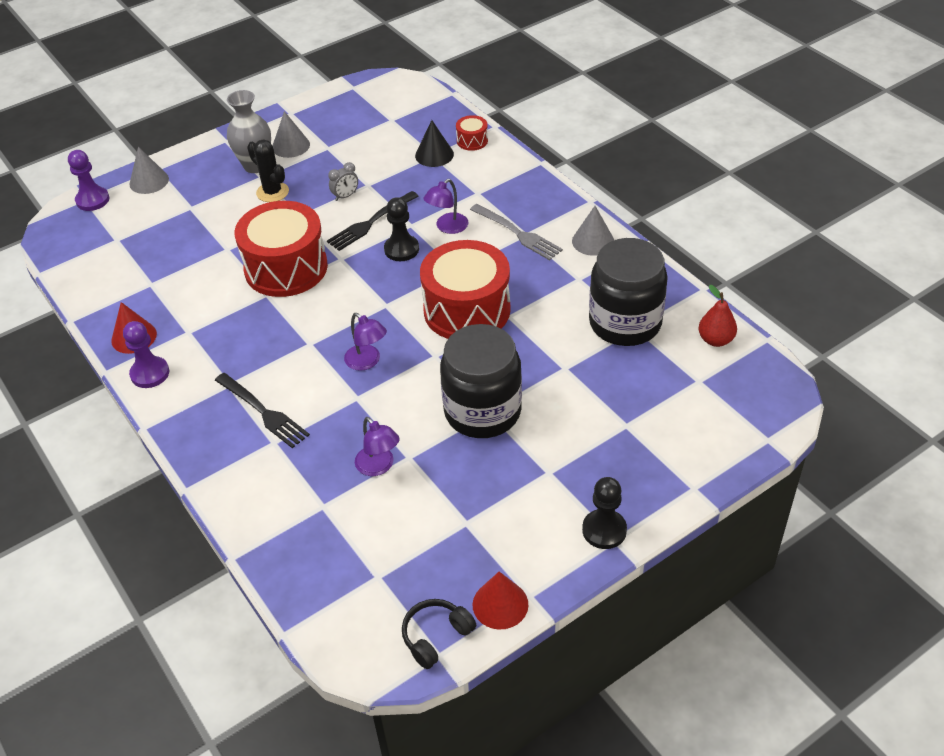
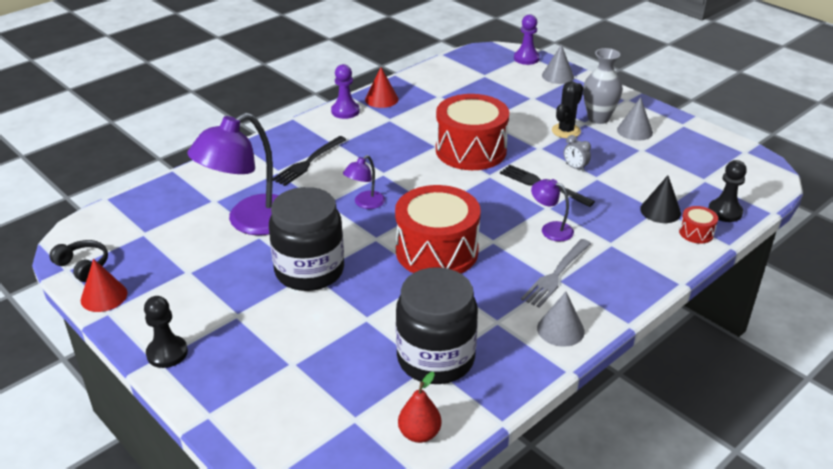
camera: 80 degrees right, 10 degrees down
purple lamp [355,417,400,476] -> purple lamp [187,113,279,235], size x2.14
black pawn [384,197,419,261] -> black pawn moved to [708,160,747,222]

